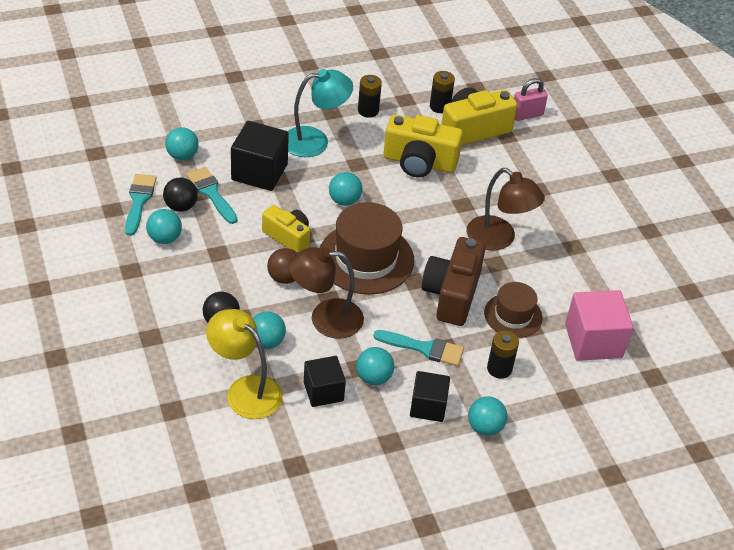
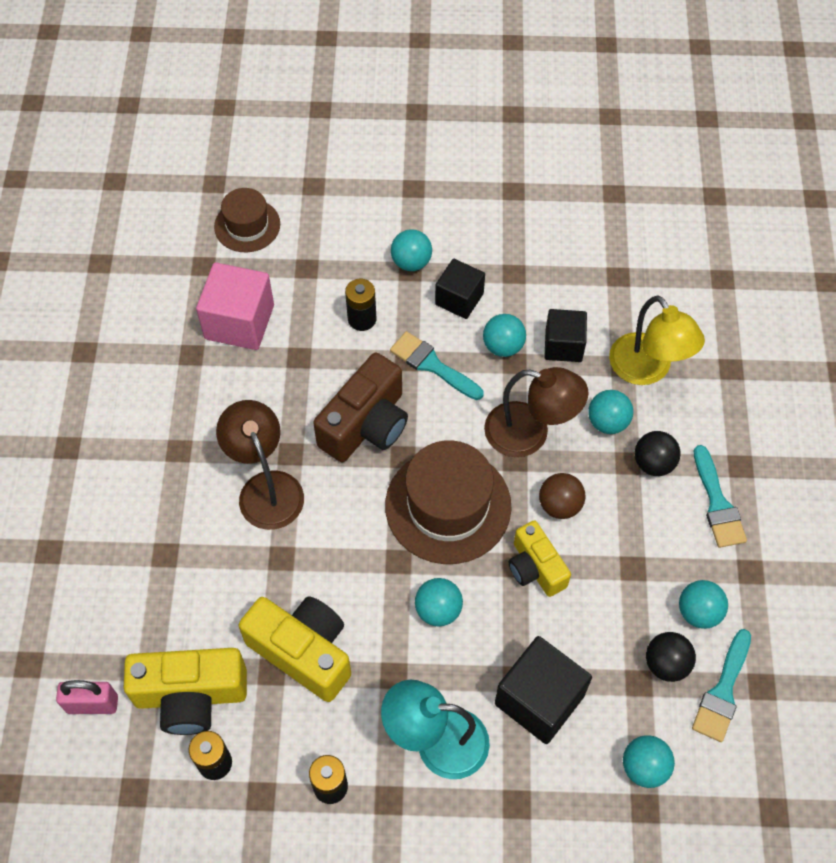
camera: 155 degrees left, 15 degrees up
turquoise brush [186,167,237,224] -> turquoise brush moved to [694,445,747,548]
brown hat [484,282,543,338] -> brown hat moved to [214,188,280,252]

